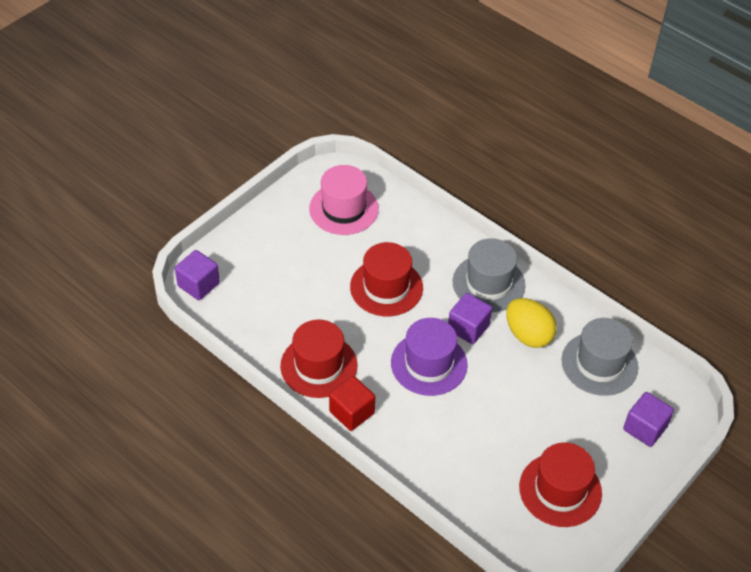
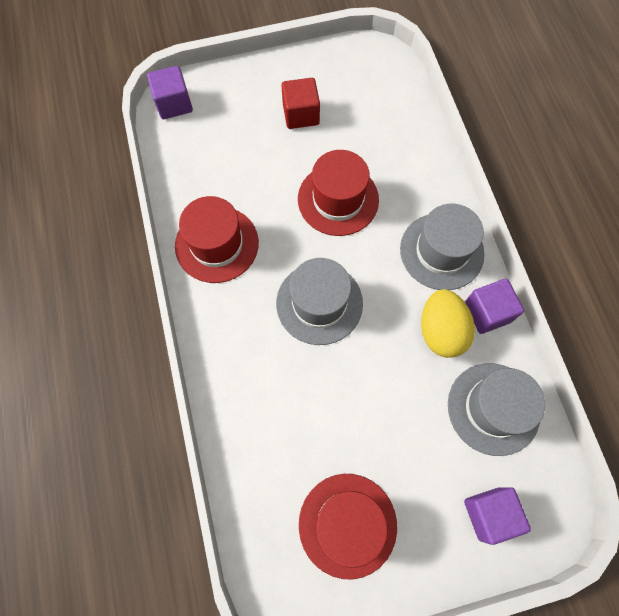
camera: 35 degrees right, 20 degrees up
pink hat [309,165,379,235] -> none
red cube [329,376,375,431] -> red cube moved to [281,78,320,129]
purple hat [391,318,468,396] -> grey hat [276,258,363,345]
purple cube [448,293,492,344] -> purple cube moved to [465,279,524,334]

